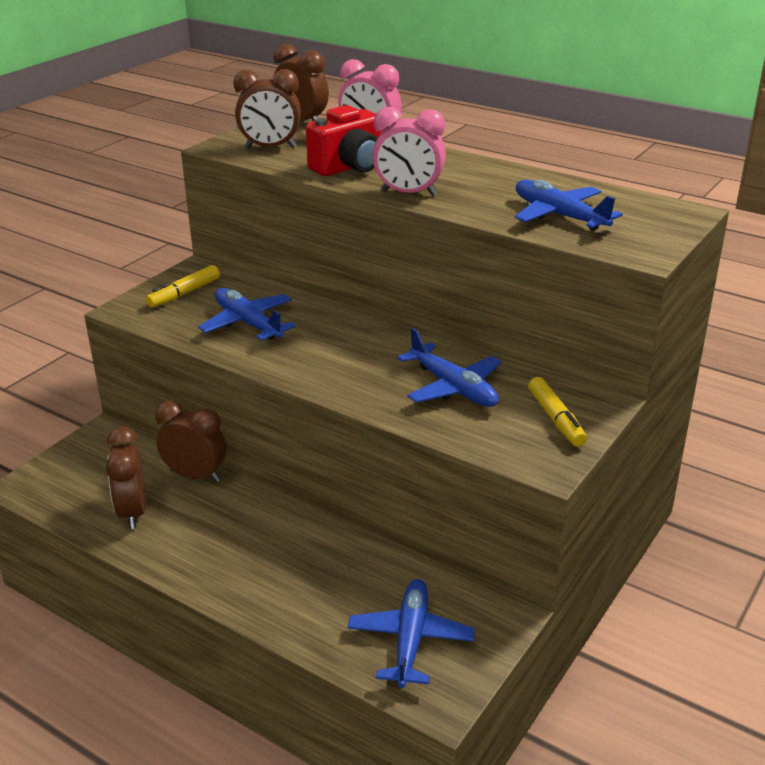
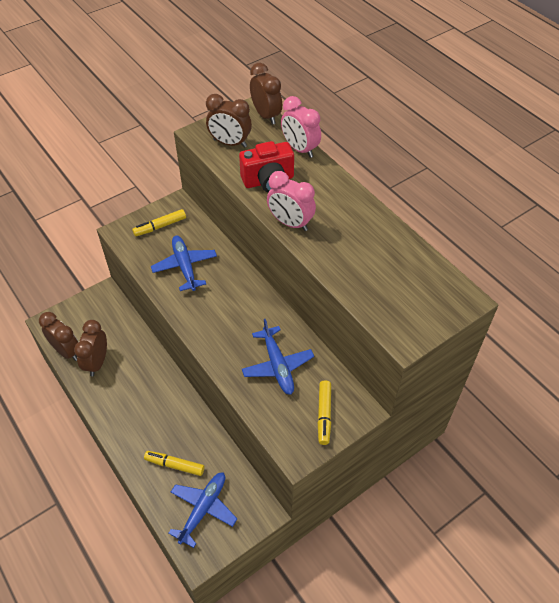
camera: 20 degrees right, 20 degrees up
brown clock [155,401,226,482] -> brown clock moved to [39,312,78,361]
blue plane [515,180,623,231] -> none
none -> yellow marker [144,451,204,476]

